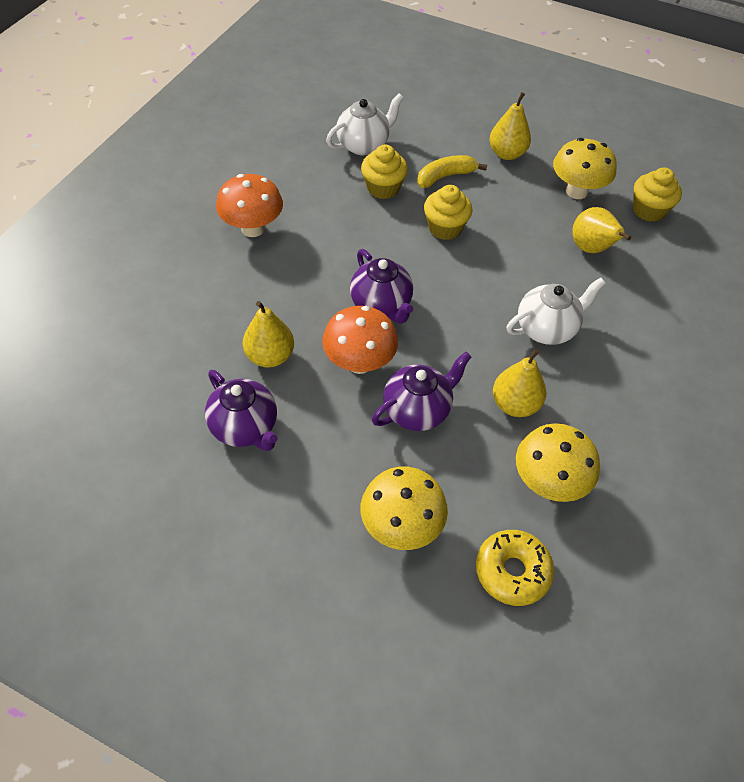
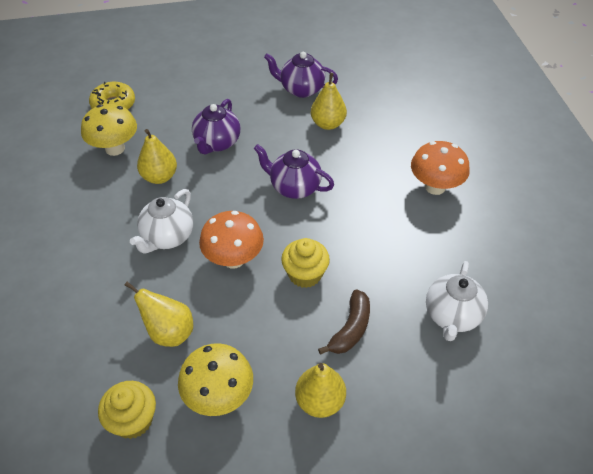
camera: 145 degrees right, 5 degrees down
orange mushroom [322,306,398,374] -> orange mushroom moved to [199,211,264,268]
yellow cupcake [361,145,408,199] -> none
yellow mushroom [361,467,448,550] -> none
yellow banana [417,155,487,188] -> brown banana [318,289,370,354]

